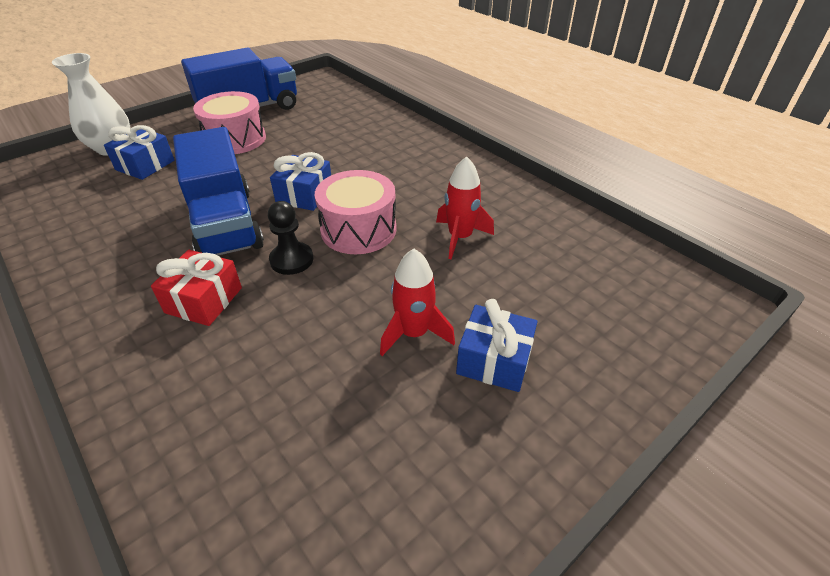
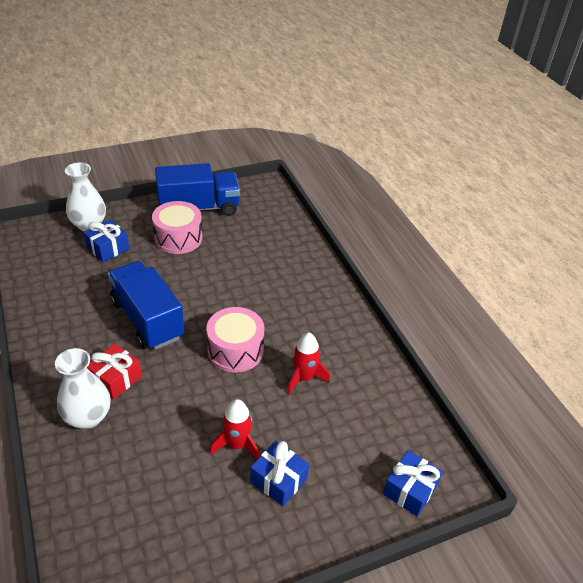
camera: 15 degrees right, 0 degrees up
blue truck [173,127,264,256] -> blue truck turned 150 degrees clockwise [108,261,184,350]
black pawn [268,201,313,275] -> none
blue gift [270,152,331,211] -> blue gift moved to [383,450,443,516]
none -> white vase [55,348,111,429]

